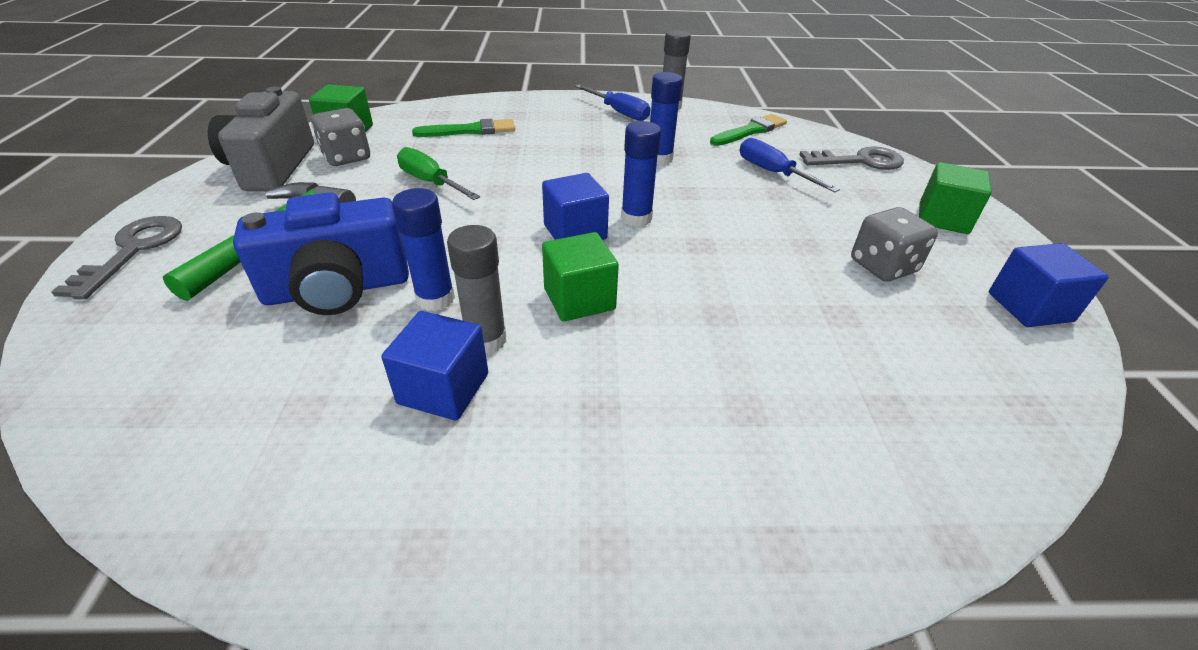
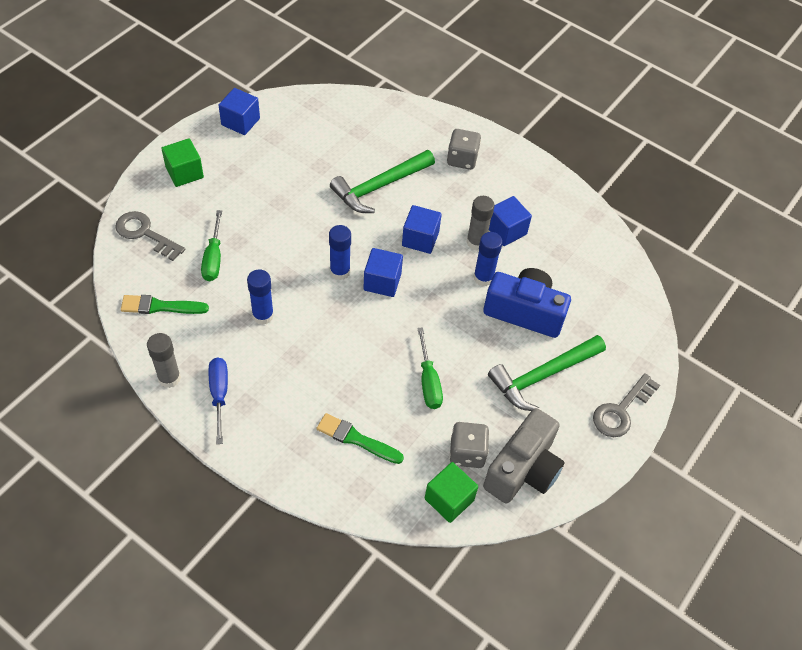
camera: 145 degrees left, 15 degrees up
green cube [542,232,619,322] -> blue cube [402,205,442,254]
blue screwdriver [740,138,840,193] -> green screwdriver [201,210,222,281]
grey dice [851,207,938,282] -> grey dice moved to [447,129,481,170]
none -> green hammer [330,150,435,213]

